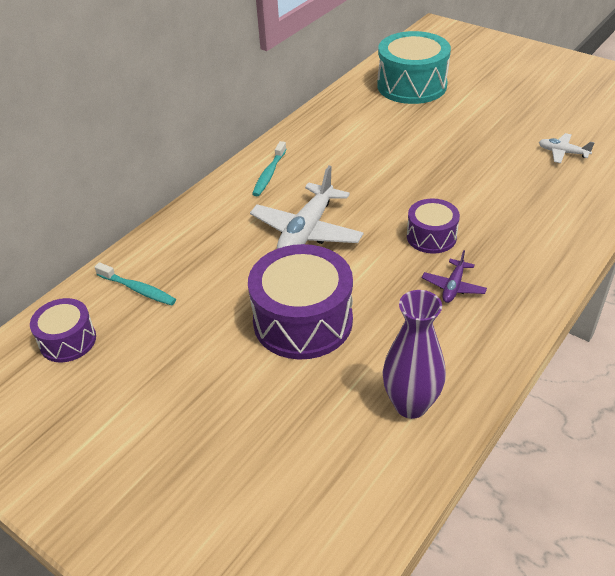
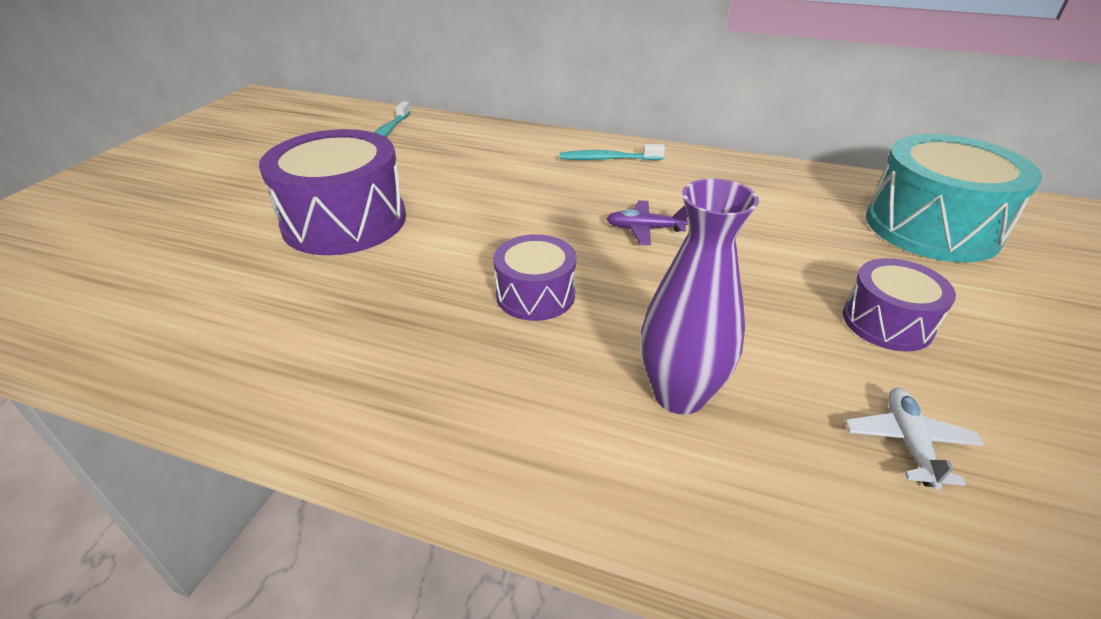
camera: 70 degrees right, 5 degrees down
purple drum [30,298,96,362] -> purple drum moved to [843,258,956,351]
white plane [250,166,364,249] -> none
purple vase [383,290,446,419] -> purple vase moved to [641,179,759,415]
purple plane [422,250,487,303] -> purple plane moved to [607,201,688,245]

